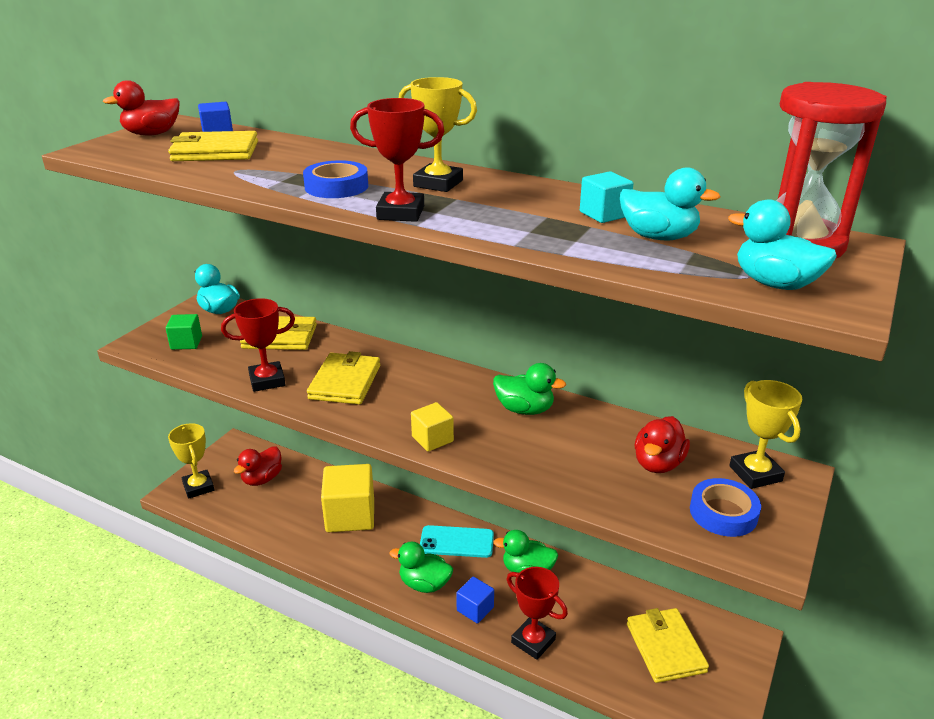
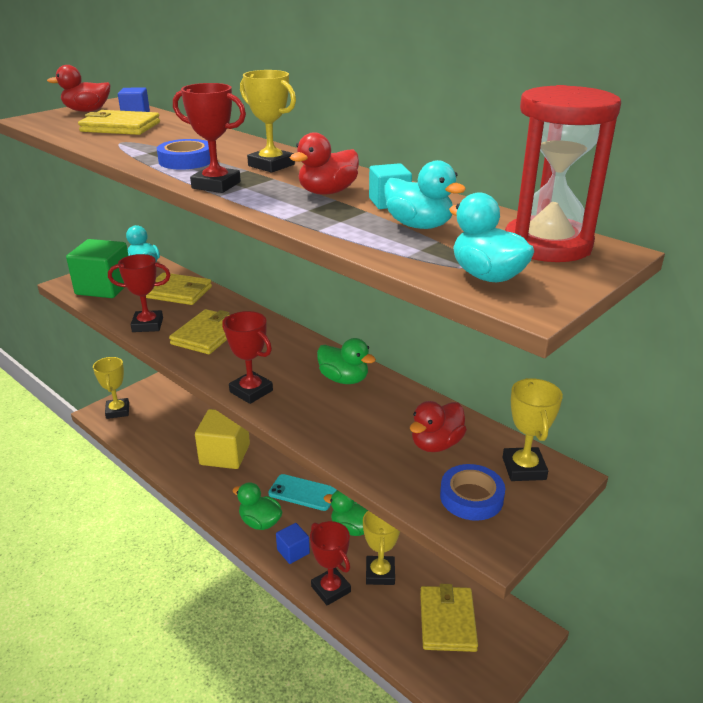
camera: 15 degrees right, 0 degrees up
green cube [166,314,202,350] -> green cube [66,239,129,298], size x1.96
red duck [234,446,282,486] -> red duck moved to [290,132,359,195]
yellow cube [411,402,454,452] -> red trophy [222,311,273,404]
none -> yellow trophy [363,511,400,585]

